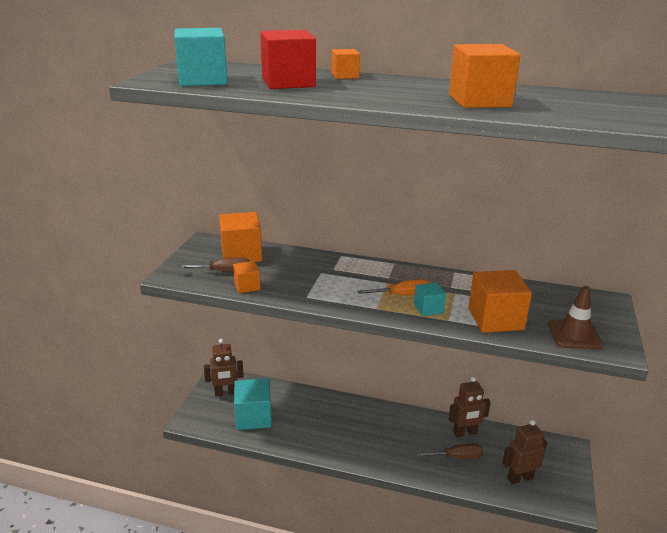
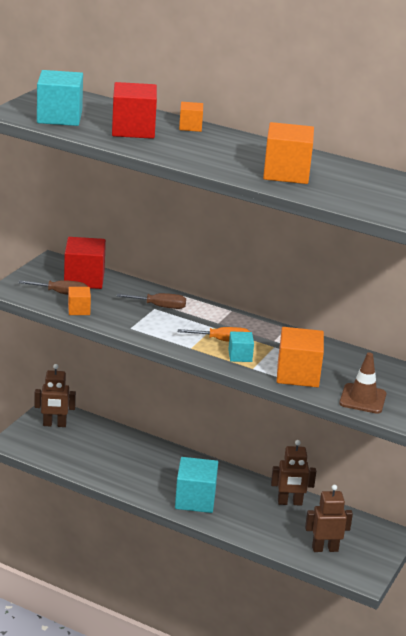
camera: 10 degrees right, 0 degrees up
orange cube [219,212,262,262] -> red cube [64,237,106,289]
turquoise cube [234,378,272,430] -> turquoise cube moved to [175,457,218,513]
brown screwdriver [417,443,483,459] -> brown screwdriver moved to [117,293,186,309]

